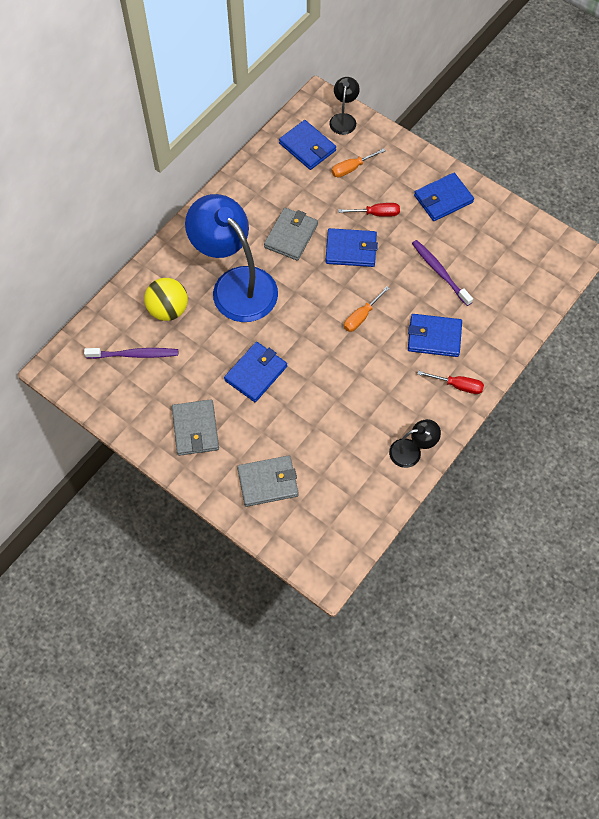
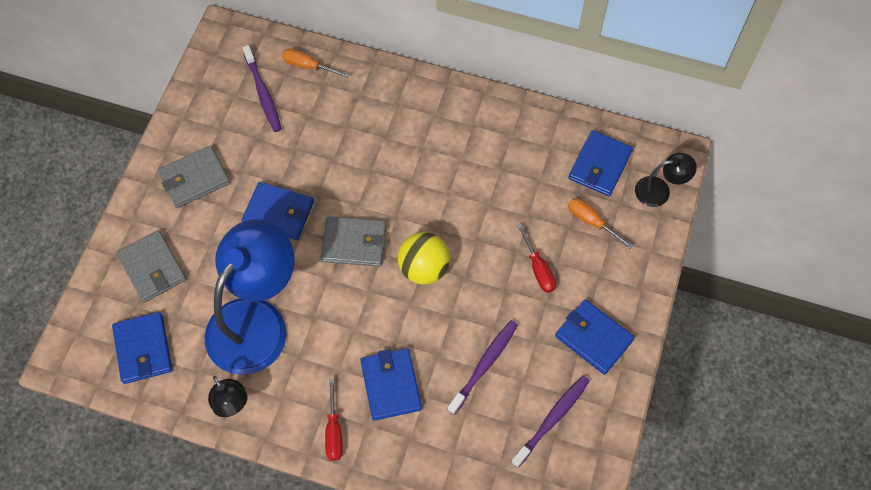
camera: 70 degrees right, 0 degrees up
yellow ball [144,278,188,321] -> yellow ball moved to [398,232,450,285]
blue lamp [185,194,278,322] -> blue lamp moved to [204,219,295,375]
grey wallet [264,208,318,261] -> grey wallet moved to [321,216,386,267]
blue wallet [325,228,378,267] -> blue wallet moved to [112,312,172,384]
orange screwdriver [344,286,390,332] -> orange screwdriver moved to [282,48,349,78]
none -> purple toothbrush [511,375,590,468]

